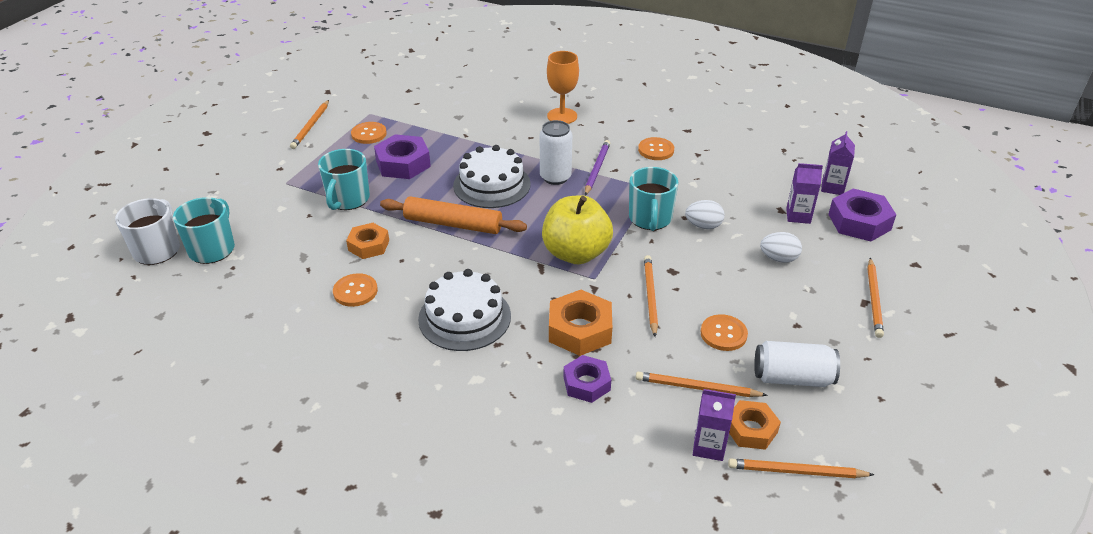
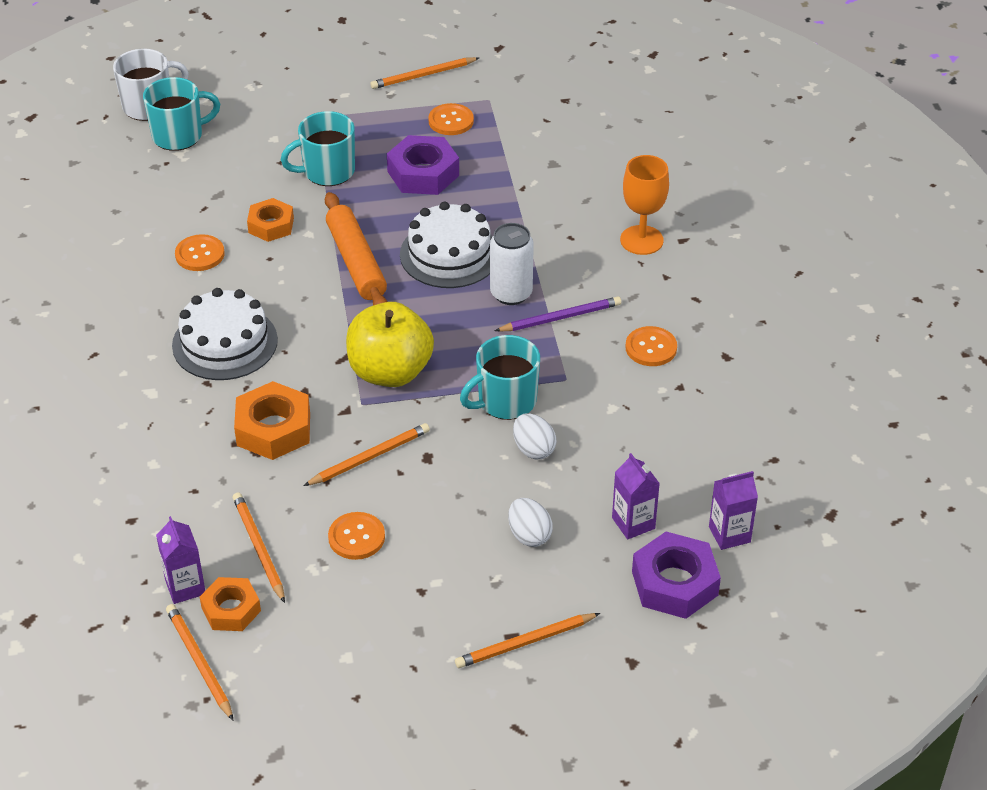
camera: 55 degrees right, 5 degrees up
purple nut [563,355,611,403] -> none
white can [754,341,840,387] -> none

